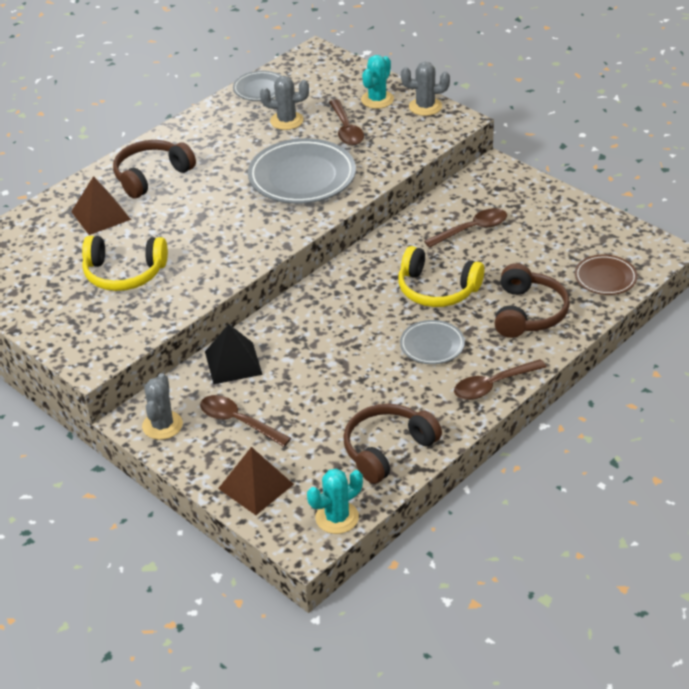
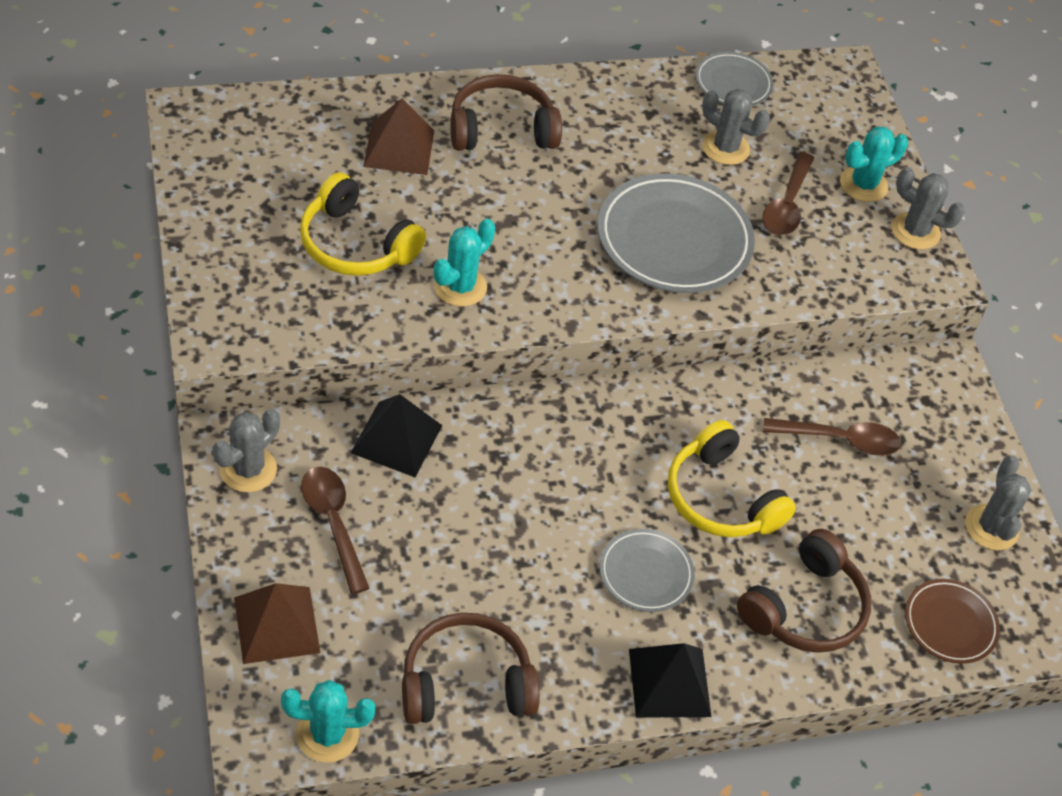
camera: 25 degrees right, 10 degrees up
brown spoon [454,359,546,400] -> black pyramid [629,643,712,718]
none -> turquoise cactus [434,219,495,307]
none -> grey cactus [965,456,1031,550]

